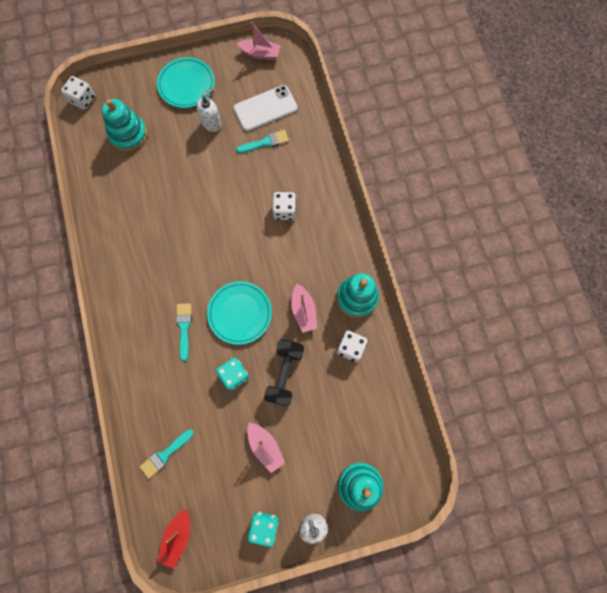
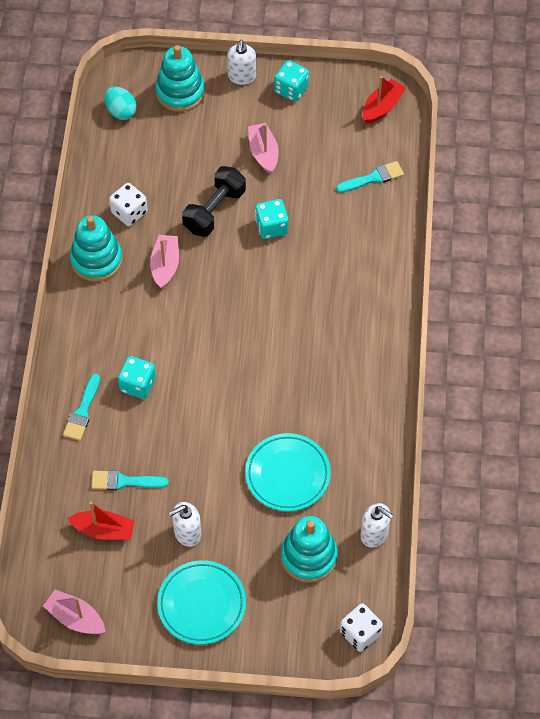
camera: 160 degrees left, 15 degrees down
turquoise brush [176,303,192,361] -> turquoise brush moved to [63,374,100,441]
turquoise plate [207,281,272,345] -> turquoise plate moved to [245,433,331,511]
white phone [233,85,298,131] -> red boat [67,502,135,540]
white dice [272,192,296,220] -> turquoise dice [118,356,156,399]
none -> turquoise egg [105,86,137,120]
none -> white soap dispenser [360,503,393,547]

